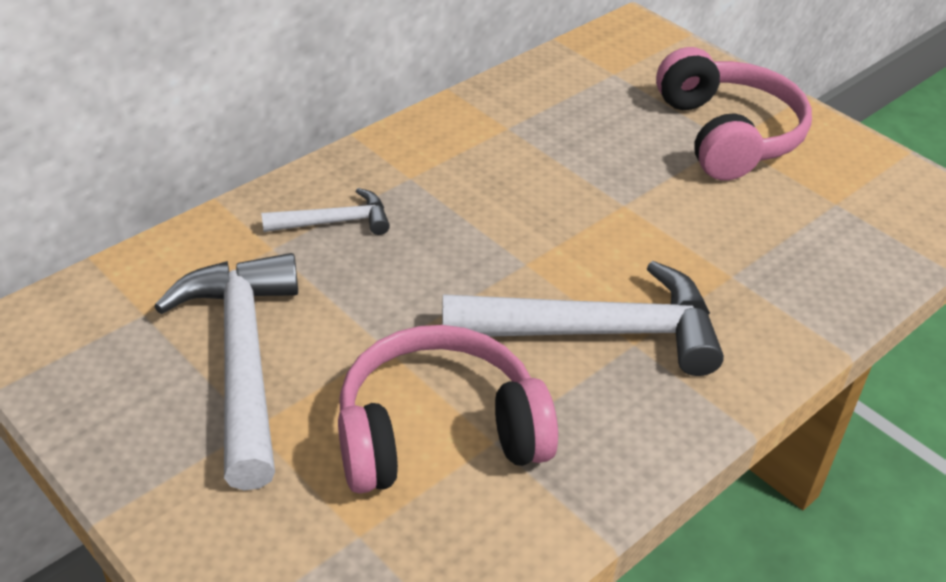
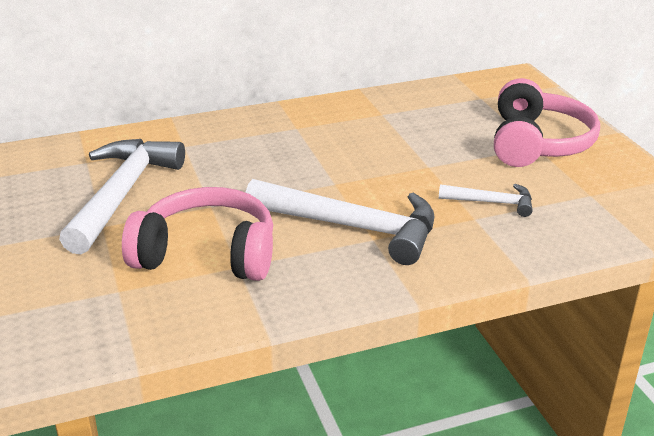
camera: 25 degrees right, 10 degrees down
white hammer [261,188,390,235] -> white hammer moved to [439,184,533,217]

